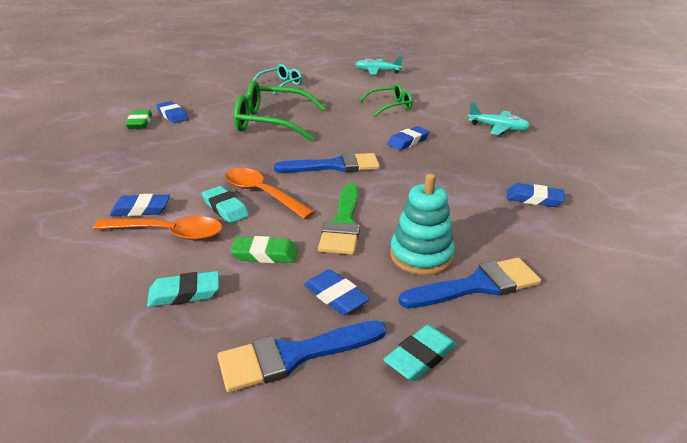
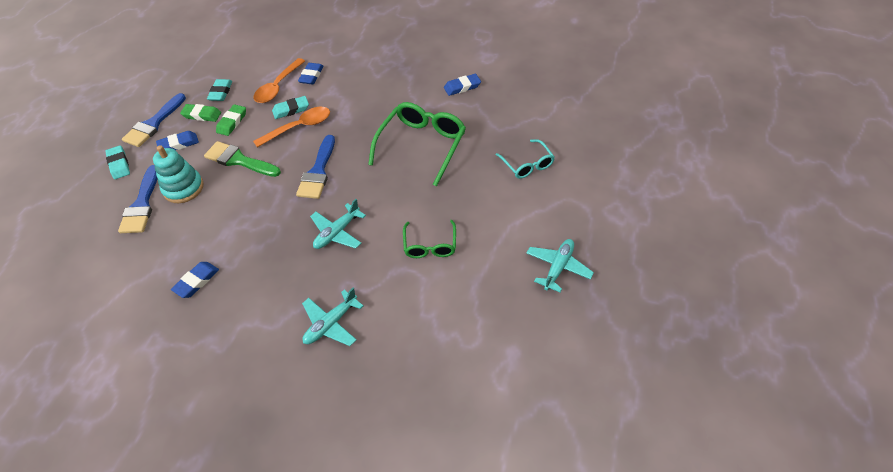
camera: 110 degrees right, 20 degrees up
green eraser [125,110,152,129] -> green eraser moved to [180,104,221,122]
blue brush [218,320,386,393] -> blue brush turned 150 degrees counterclockwise [122,93,186,147]
blue eraser [387,126,430,150] -> turquoise plane [310,199,366,249]

